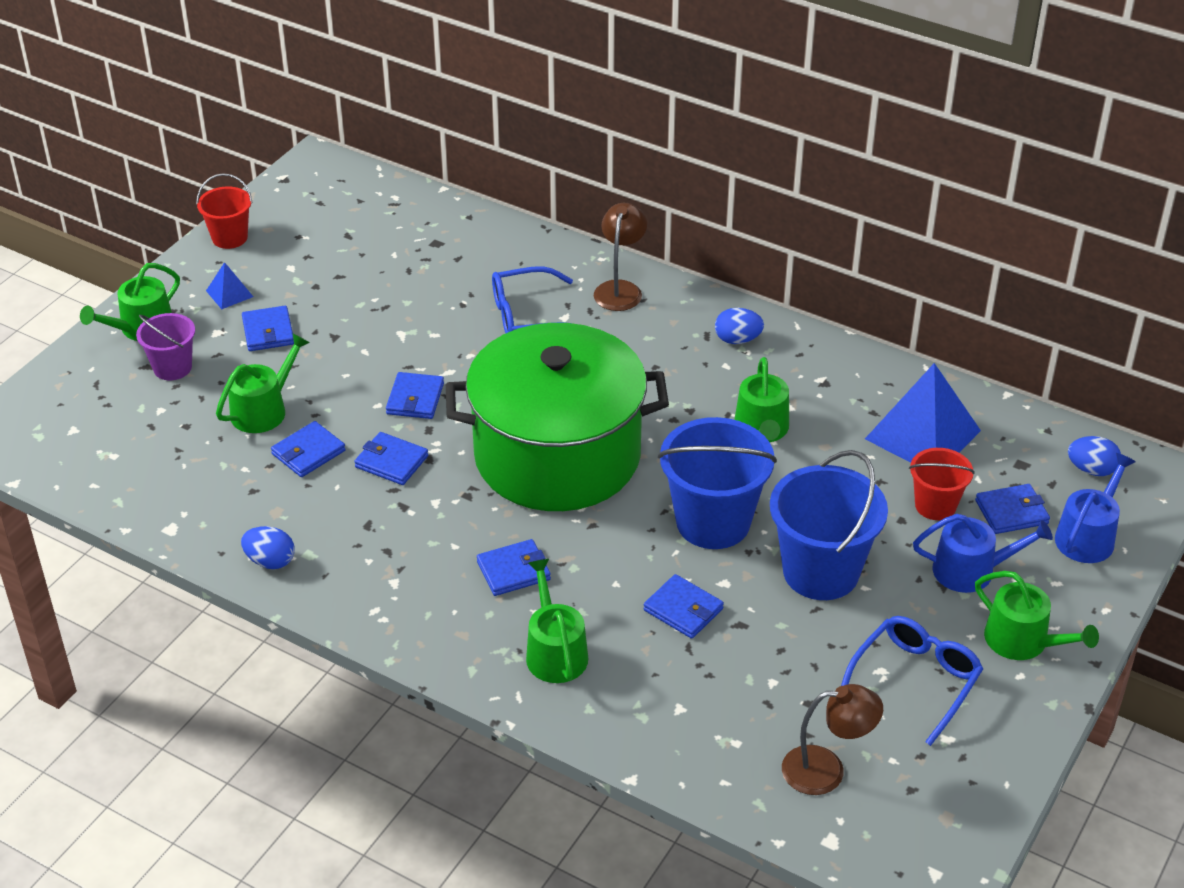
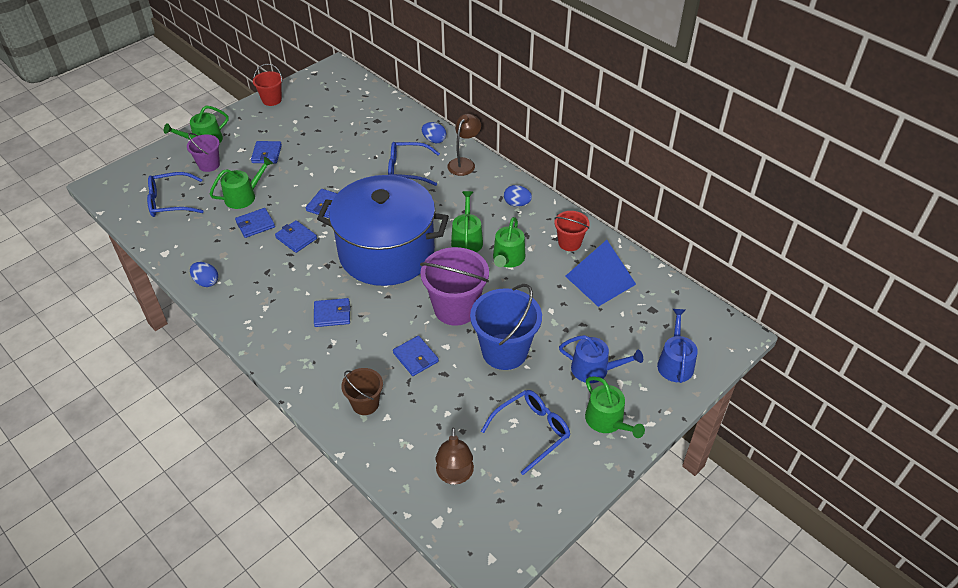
camera: 15 degrees right, 5 degrees up
blue pyramid [206,262,253,309] -> none
green pot [446,323,669,511] -> blue pot [317,175,449,286]
green watering can [526,559,588,683] -> green watering can moved to [451,191,483,252]
blue bucket [658,417,777,549] -> purple bucket [420,247,489,326]
brown lamp [782,684,883,795] -> brown lamp turned 75 degrees clockwise [435,428,474,485]
red bucket [909,448,975,520] -> red bucket moved to [554,211,590,251]
blue wallet [975,484,1050,534] -> none
blue watering can [1055,453,1136,563] -> blue watering can turned 45 degrees counterclockwise [657,309,698,383]
blue egg [1068,436,1121,476] -> blue egg moved to [422,122,446,143]
none -> blue glasses [147,172,204,217]
none -> brown bucket [341,368,383,415]

